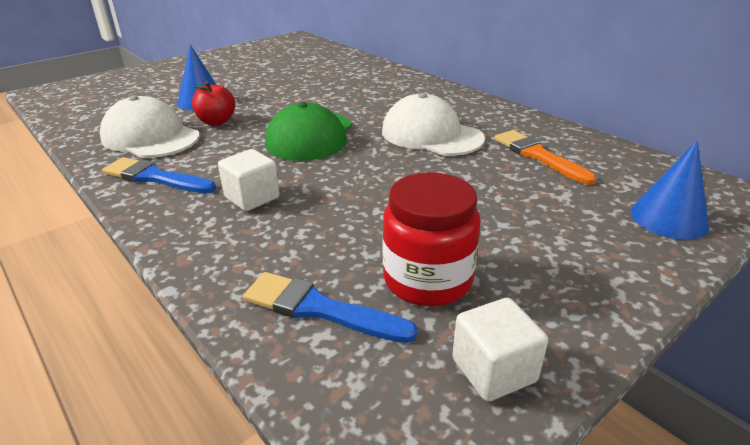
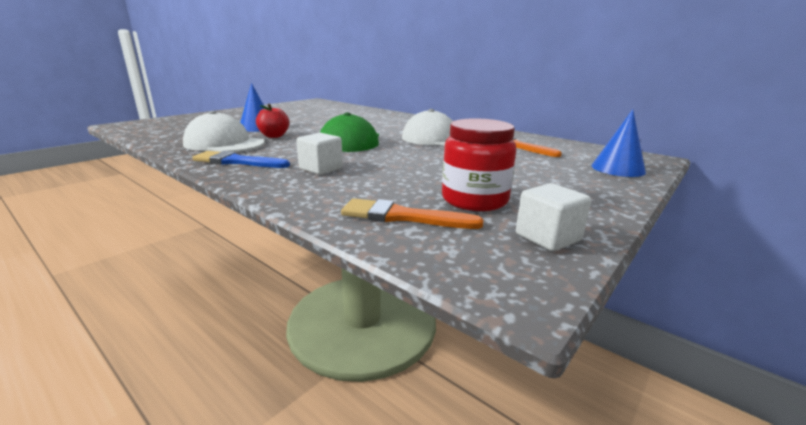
camera: 10 degrees left, 10 degrees down
blue brush [243,272,418,343] -> orange brush [341,198,484,229]

